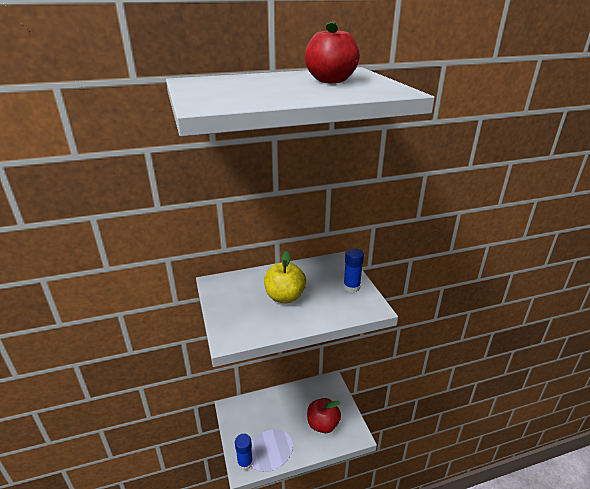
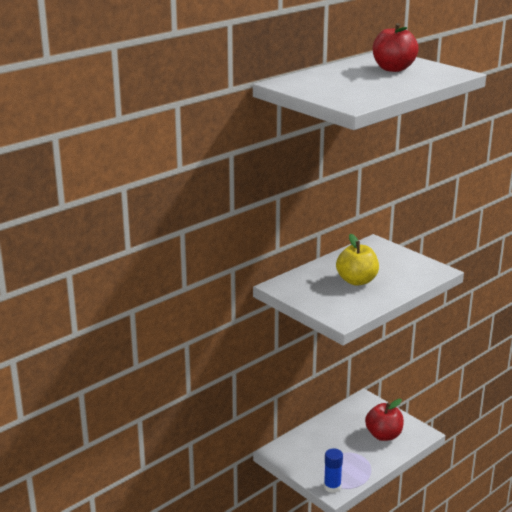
camera: 25 degrees left, 5 degrees down
blue glue stick [343,248,364,293] -> none

